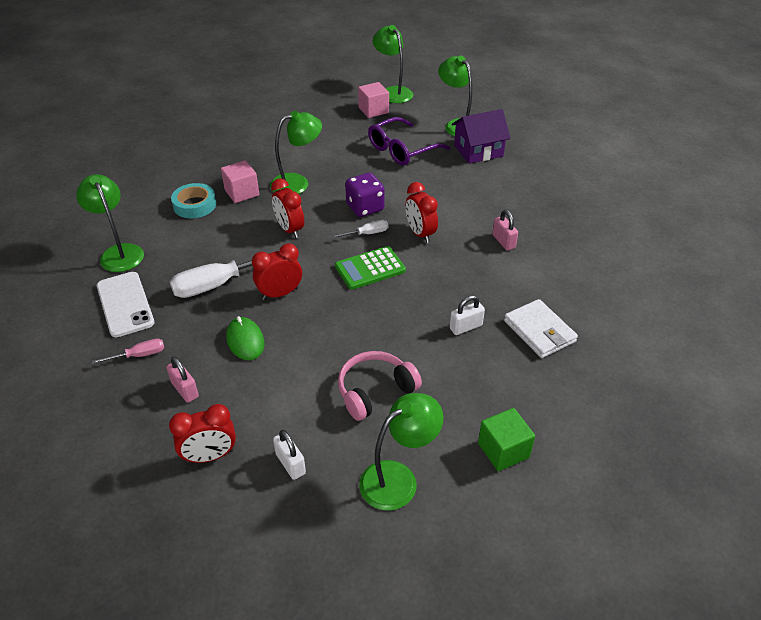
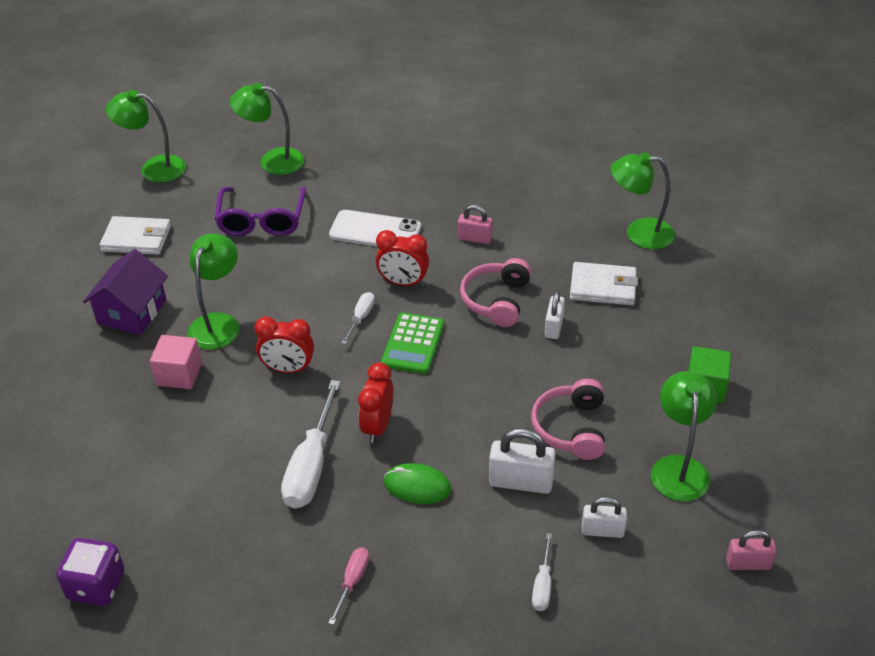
camera: 50 degrees left, 0 degrees up
green lamp [76,174,144,272] -> green lamp moved to [611,152,675,249]
white phone [97,272,155,337] -> white phone moved to [329,210,421,247]
pink padlock [166,356,199,403] -> pink padlock moved to [726,530,776,570]
red clock [169,404,236,463] -> white screwdriver [532,533,552,611]
turquoise tape [171,183,216,218] -> none
purple dice [345,173,385,217] -> purple dice moved to [56,538,125,606]
pink cube [358,82,389,118] -> none
purple house [452,109,511,164] -> purple house moved to [83,249,168,335]
none -> white wallet [100,216,171,255]
none -> pink headphones [460,258,531,327]
none -> white padlock [489,428,556,494]

